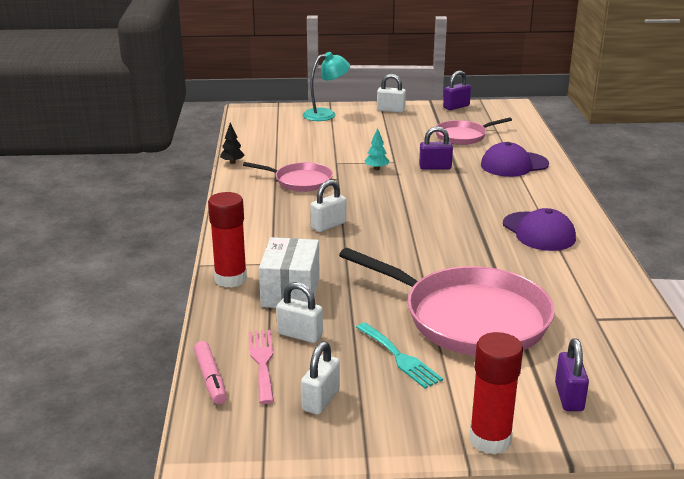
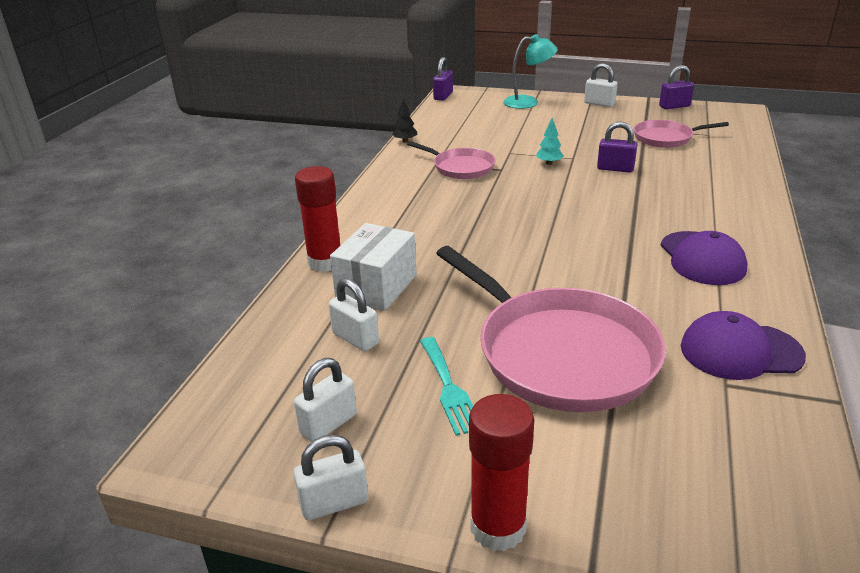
camera: 20 degrees right, 5 degrees up
pink marker [194,341,227,404] -> none
pink fork [249,330,274,404] -> none
white padlock [311,180,346,232] -> white padlock moved to [294,435,368,520]
purple cap [481,142,549,177] -> purple cap moved to [681,311,806,380]
purple padlock [555,338,589,411] -> purple padlock moved to [433,57,453,101]

